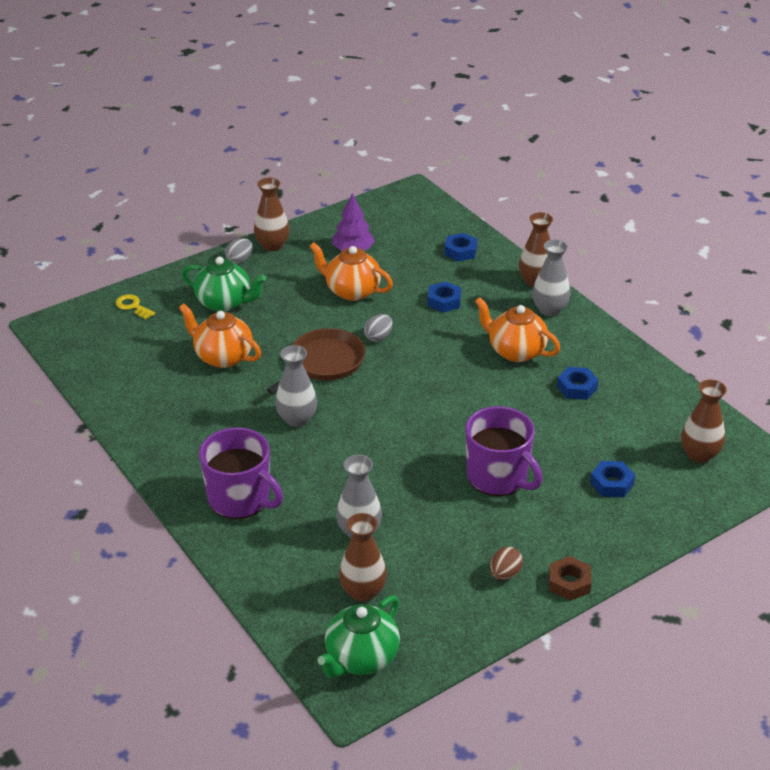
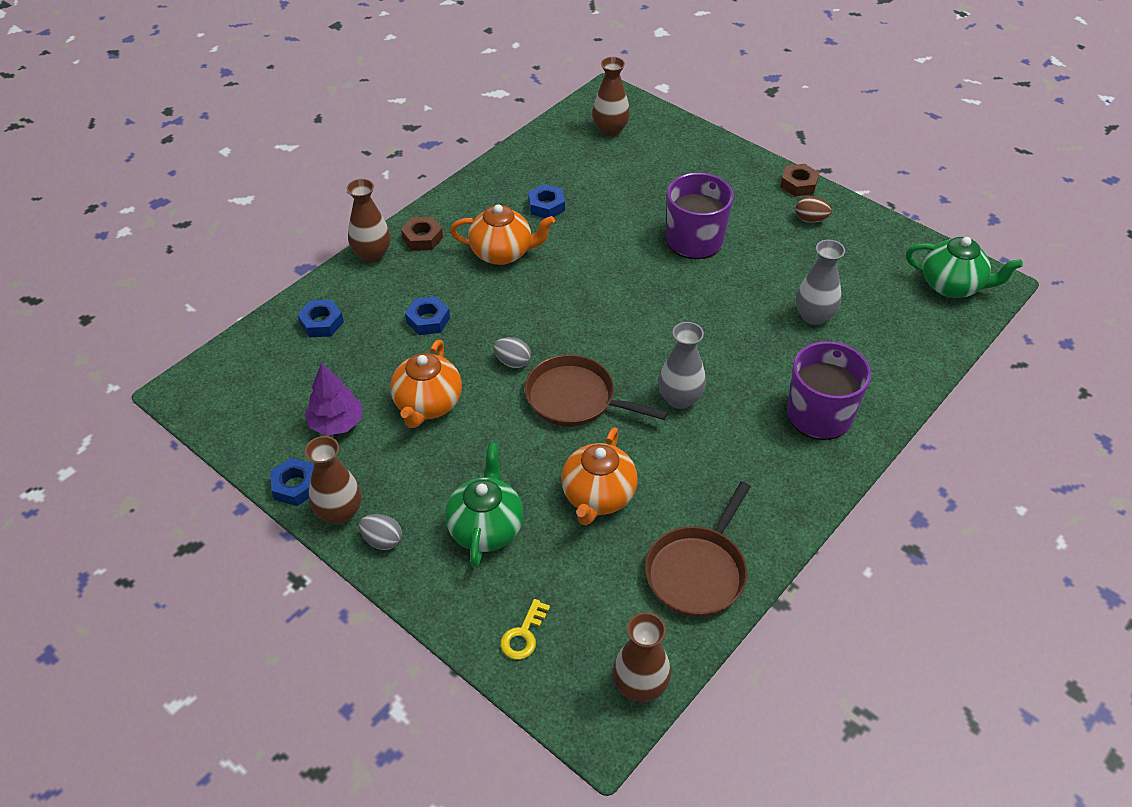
camera: 105 degrees left, 10 degrees up
brown vase [339,513,387,602] -> brown vase moved to [613,612,671,702]
orange teapot [475,297,560,362] -> orange teapot turned 105 degrees counterclockwise [450,204,555,265]
grey vase [532,239,571,316] -> brown nut [401,217,443,251]
blue nut [590,461,635,497] -> blue nut moved to [270,458,314,506]
none -> brown pan [645,481,751,617]

